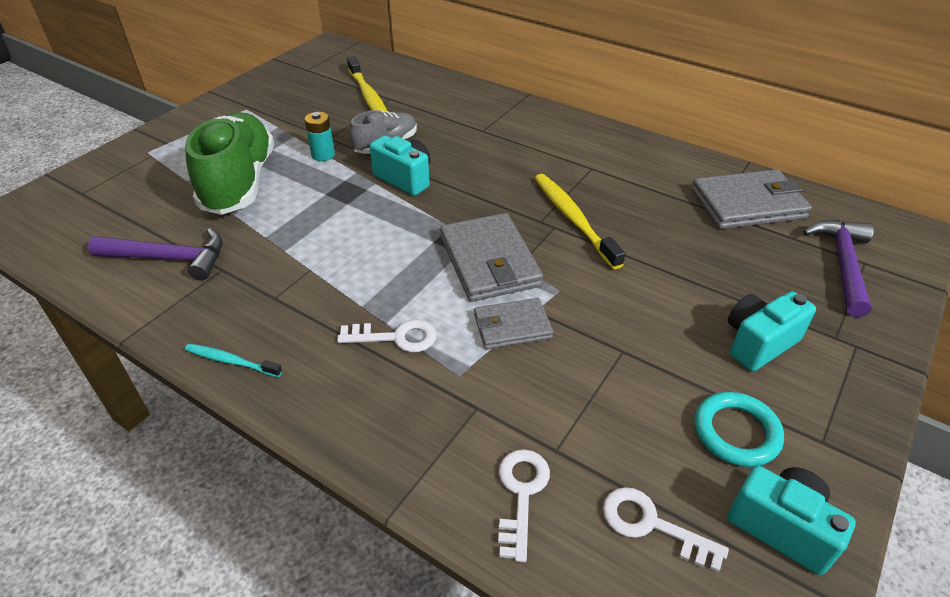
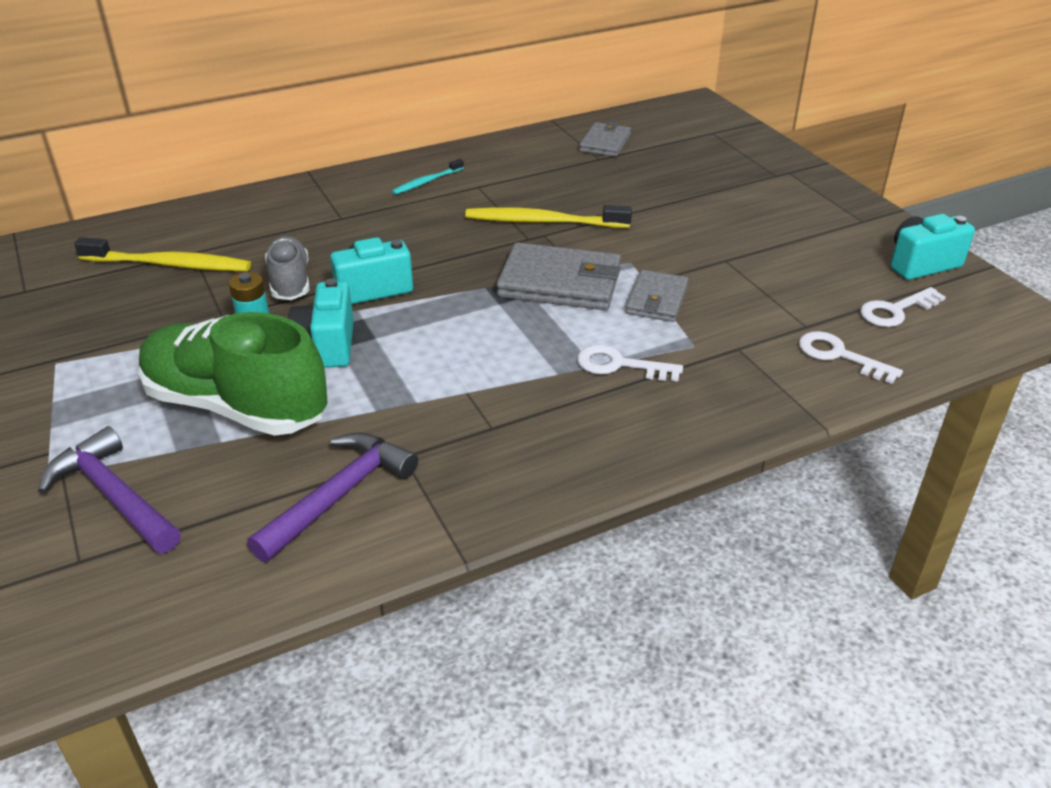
camera: 60 degrees left, 5 degrees down
turquoise toothbrush [185,344,282,377] -> turquoise toothbrush moved to [392,159,464,195]
white key [337,320,437,352] -> white key turned 105 degrees counterclockwise [577,344,683,381]
grey wallet [691,169,812,229] -> grey wallet [579,122,631,157], size x0.61
turquoise ring [694,392,784,467] -> none
turquoise camera [728,291,816,371] -> turquoise camera moved to [288,278,354,368]
purple hammer [803,220,874,317] -> purple hammer moved to [38,426,181,553]

